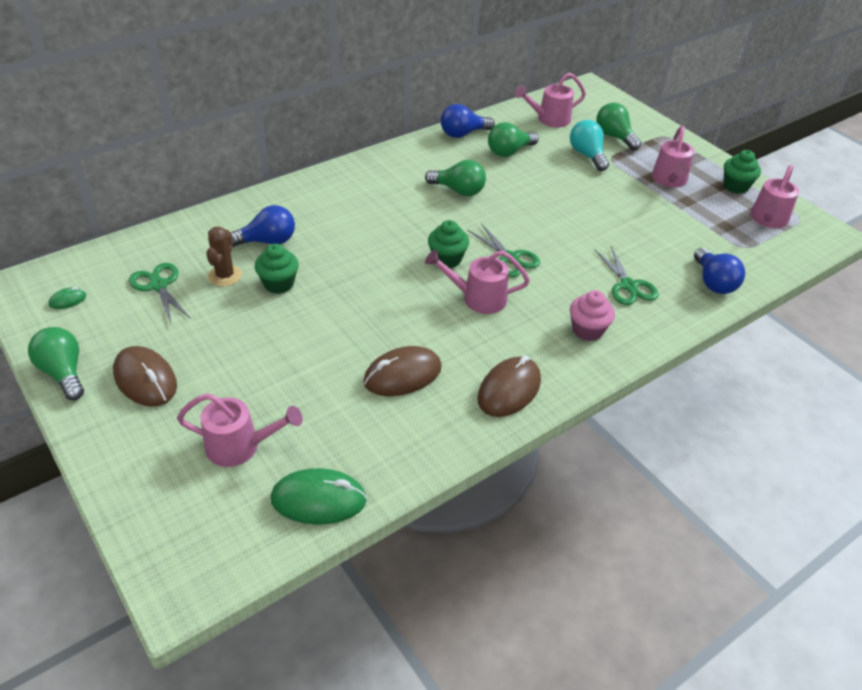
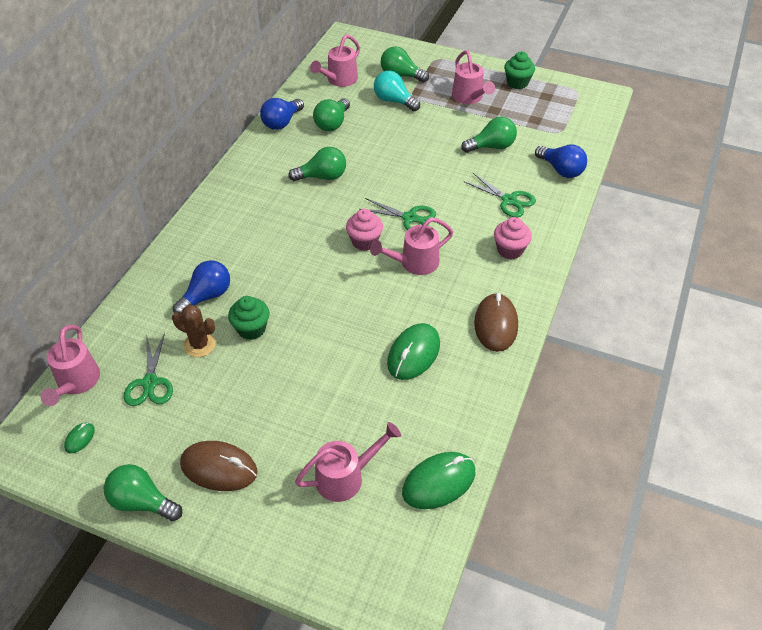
camera: 30 degrees left, 5 degrees up
green scissors [129,263,191,324] -> green scissors turned 120 degrees counterclockwise [124,333,173,406]
brown cactus [206,226,242,286] -> brown cactus turned 45 degrees counterclockwise [172,305,216,357]
brown mouse [363,346,442,396] -> green mouse [387,323,440,380]
green cupcake [428,220,469,268] -> pink cupcake [346,209,383,251]
pink watering can [751,165,799,228] -> pink watering can moved to [40,325,100,406]
none -> green light bulb [461,117,517,153]

